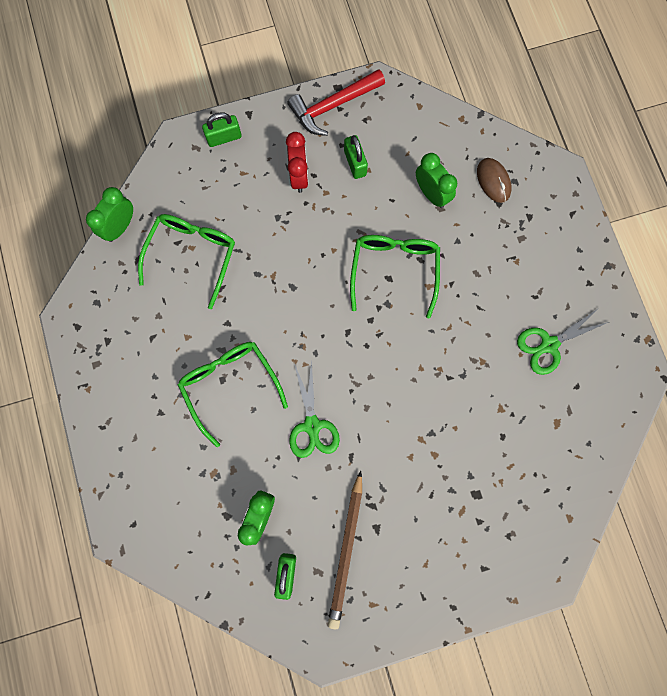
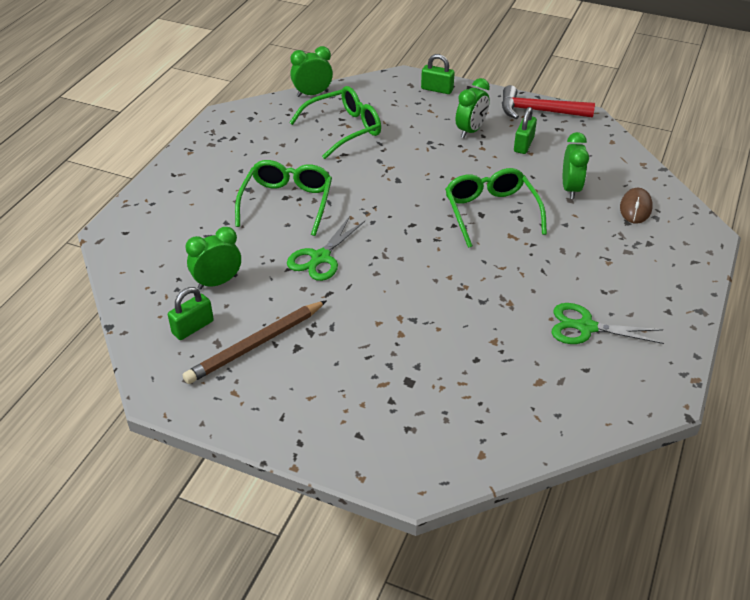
camera: 40 degrees right, 35 degrees down
red clock [286,132,308,193] -> green clock [456,78,490,138]
green glasses [350,235,440,319] -> green glasses turned 60 degrees counterclockwise [445,168,547,248]

